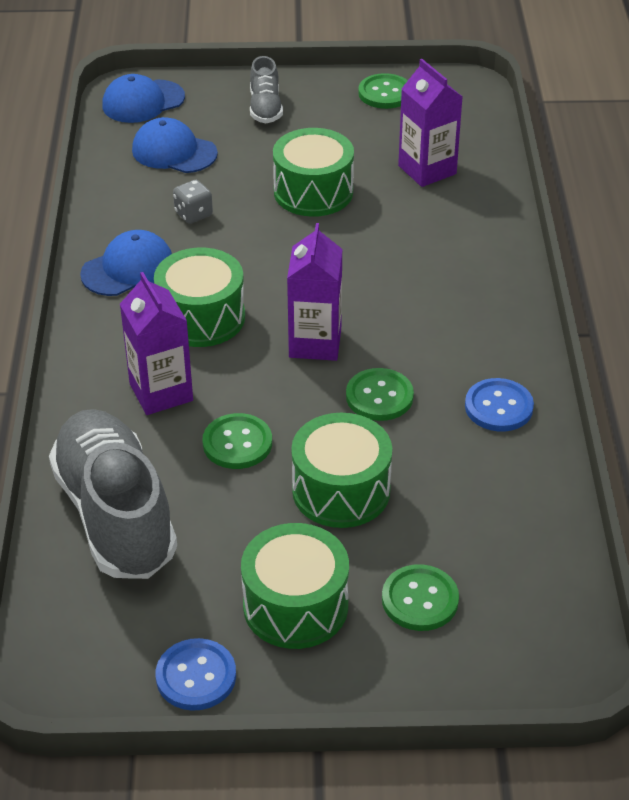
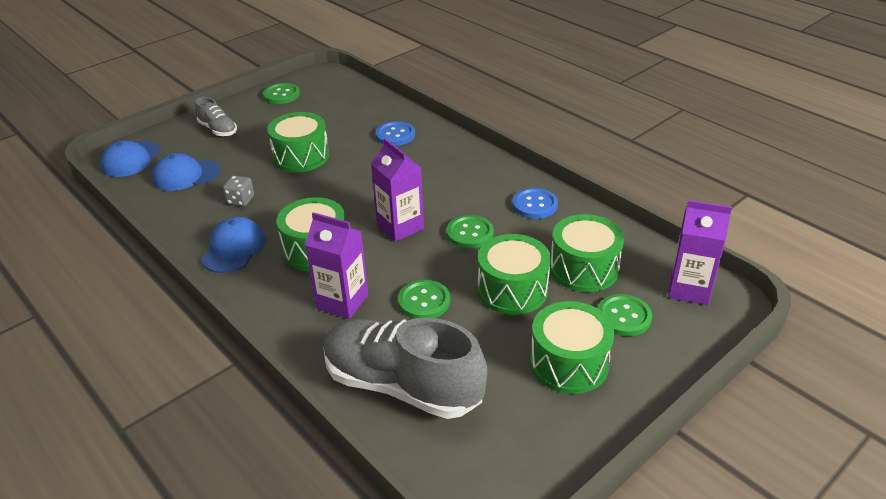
camera: 40 degrees left, 5 degrees down
blue button [156,638,236,711] -> blue button moved to [376,121,415,146]
purple carton [398,59,462,187] -> purple carton moved to [668,200,732,305]
none -> green drum [550,214,624,292]

